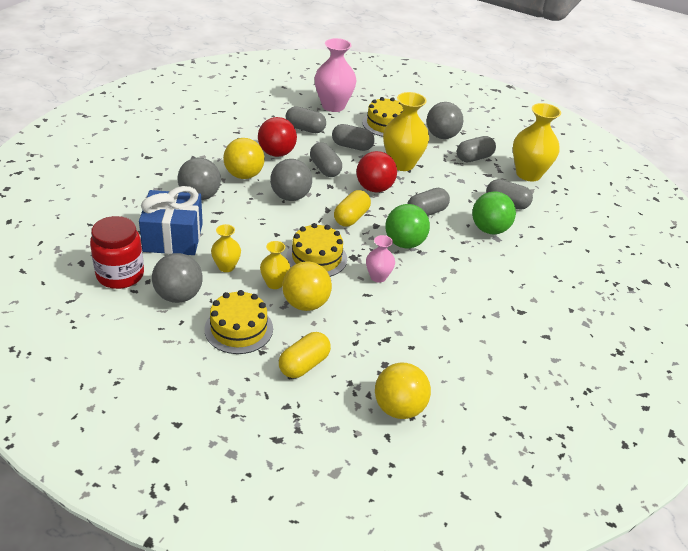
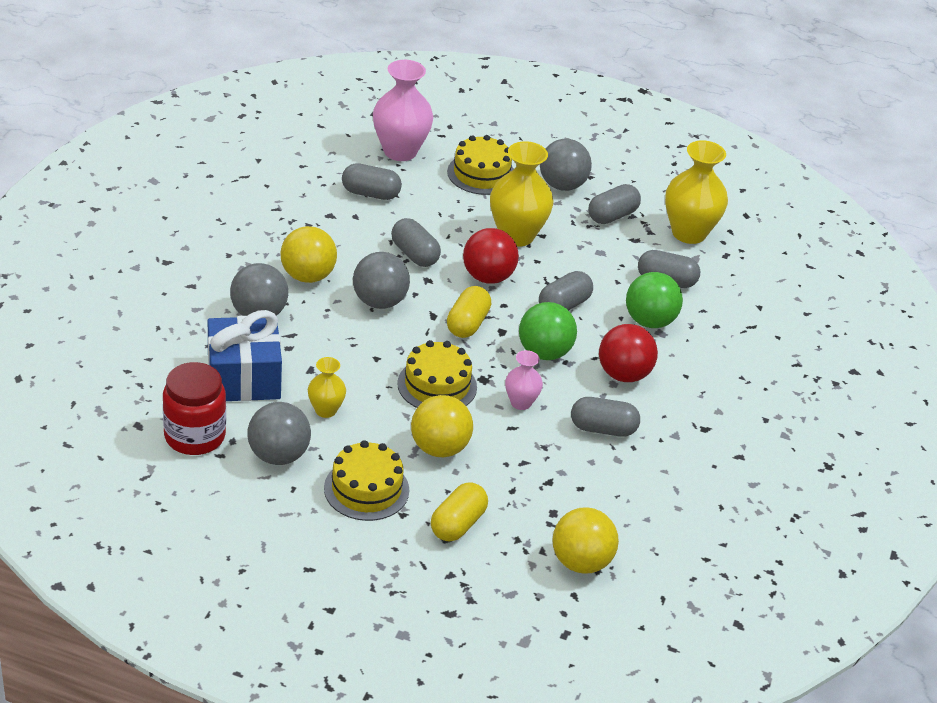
camera: 10 degrees left, 0 degrees up
red ball [258,117,297,157] -> red ball moved to [599,324,658,382]
yellow vase [260,241,290,289] -> none
grey capsule [332,124,375,151] -> grey capsule moved to [571,397,640,437]

